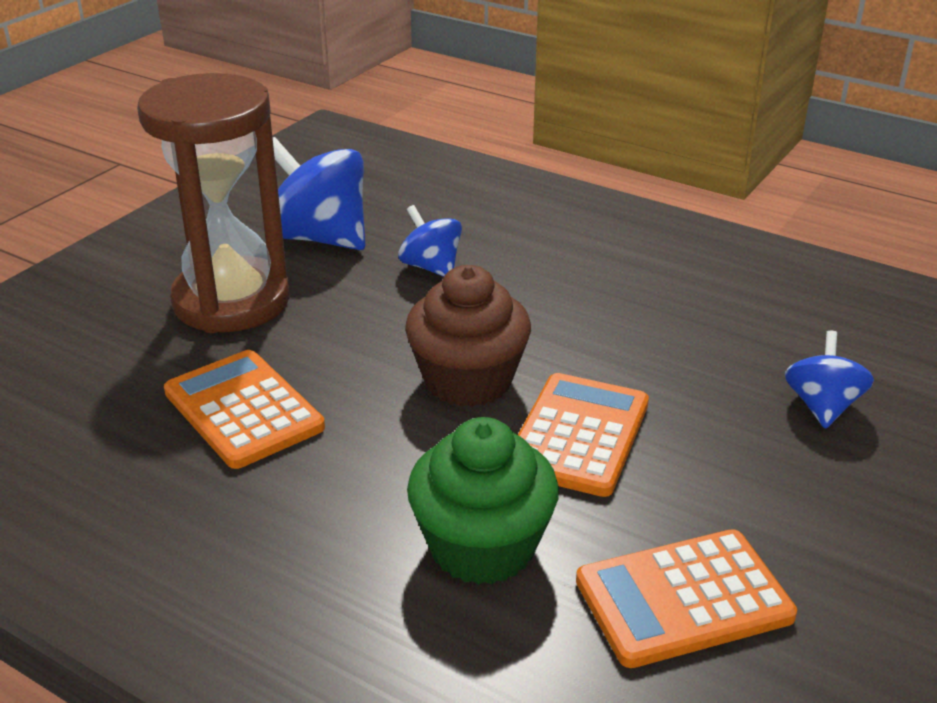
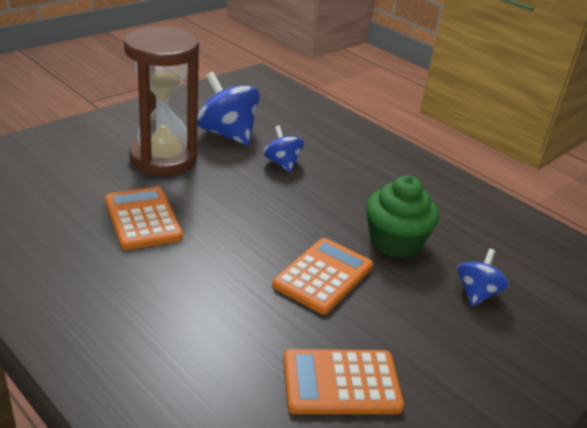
camera: 10 degrees right, 0 degrees up
brown cupcake [405,265,531,407] -> none
green cupcake [407,417,559,585] -> green cupcake moved to [366,175,439,258]

